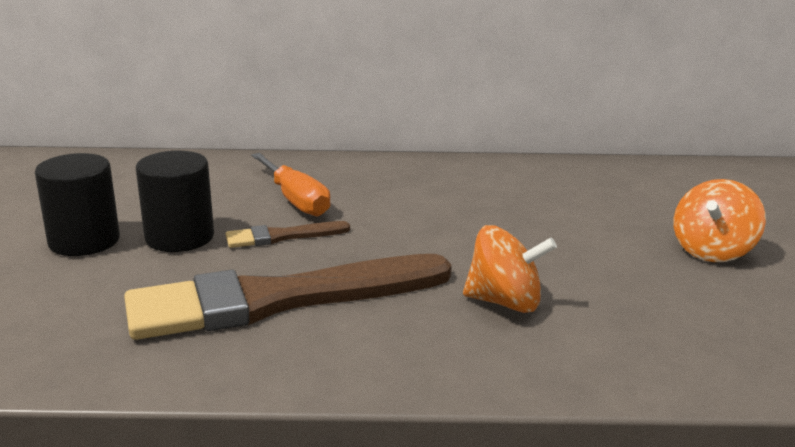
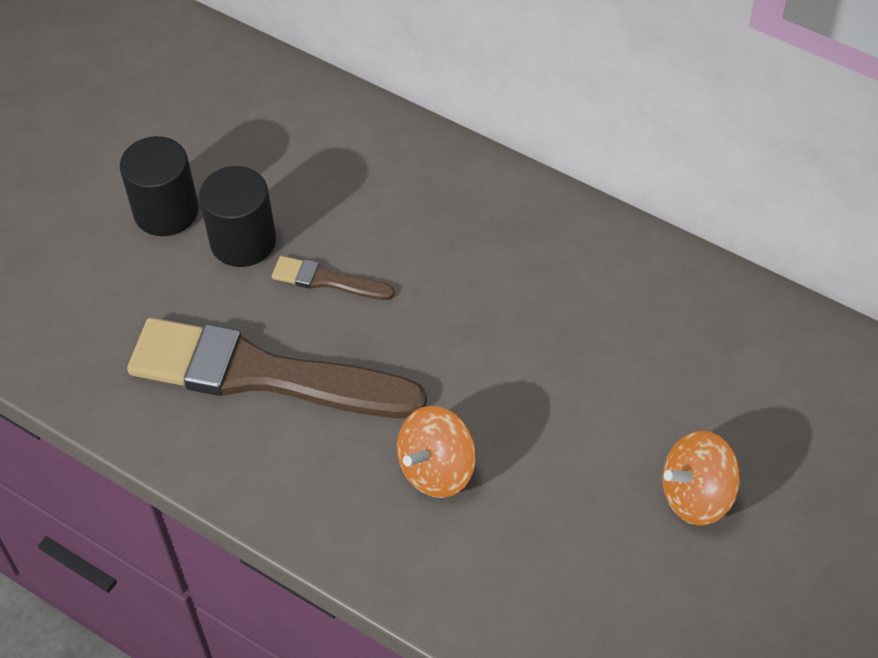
camera: 35 degrees right, 30 degrees up
orange screwdriver [251,153,331,217] -> none
orange spinning top [463,225,557,313] -> orange spinning top turned 90 degrees clockwise [397,406,476,498]

